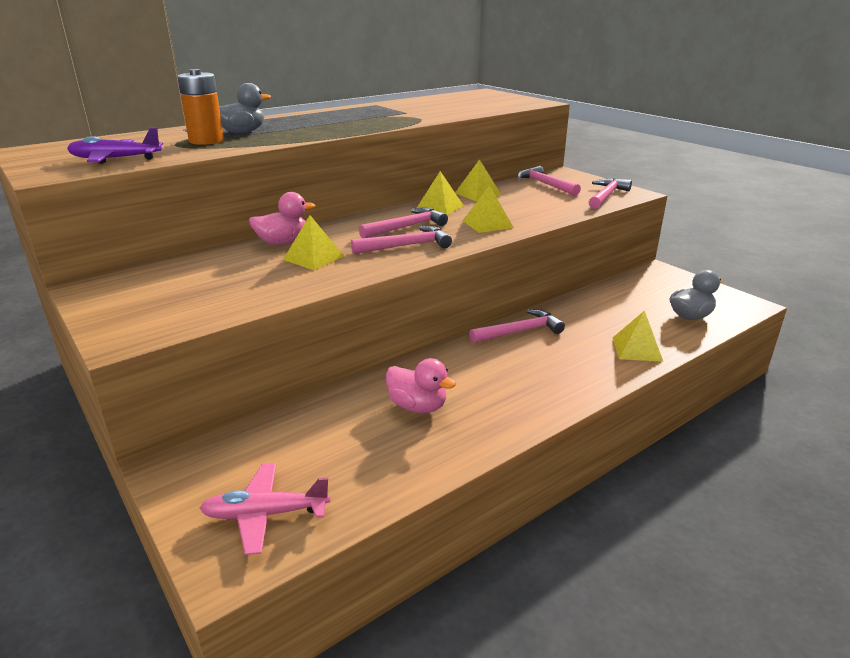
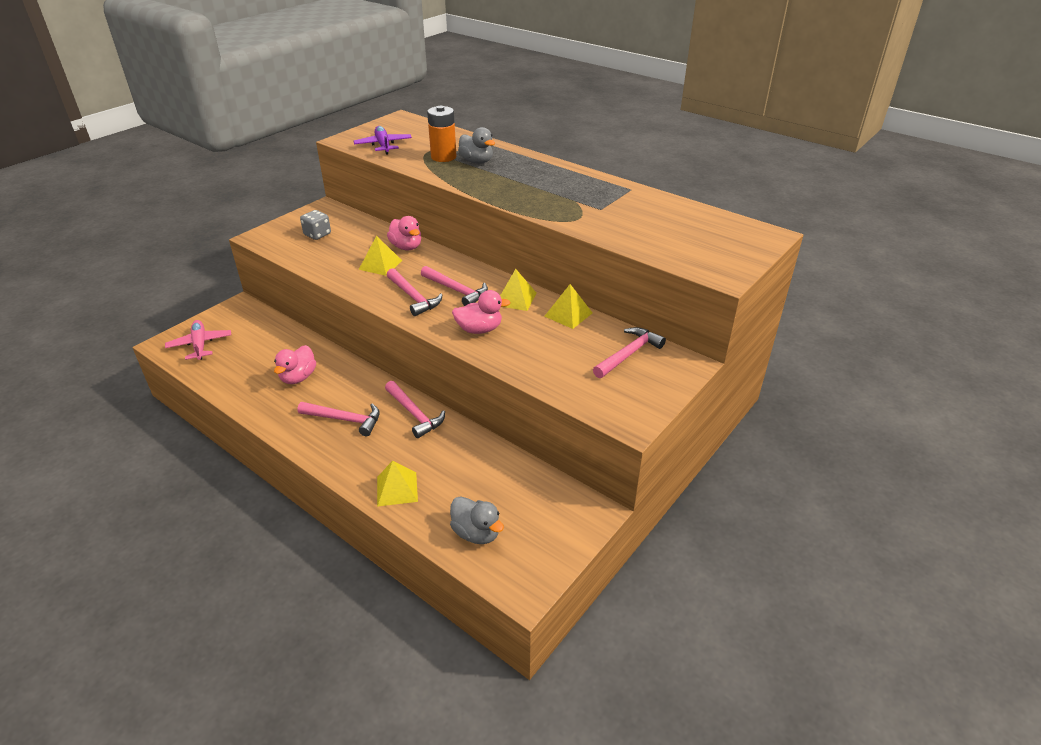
camera: 75 degrees right, 10 degrees up
yellow pyramid [463,185,514,233] -> pink duck [452,290,511,334]
pink hammer [589,178,632,209] -> pink hammer moved to [298,402,380,436]
none -> grey dice [300,210,331,240]

